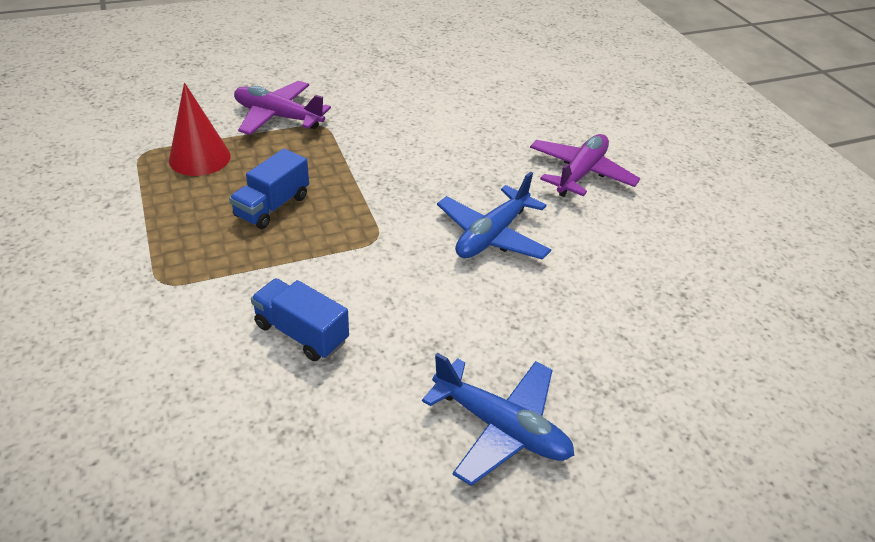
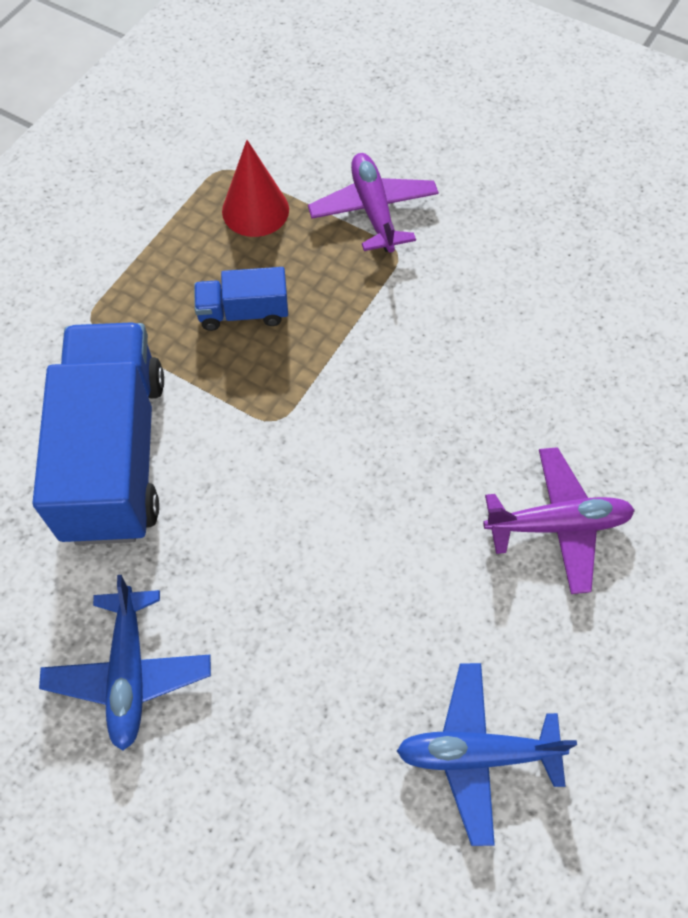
camera: 55 degrees right, 20 degrees up
blue truck [251,278,349,361] -> blue truck [33,322,164,545], size x2.16
blue plane [437,171,551,260] -> blue plane moved to [397,663,577,846]

